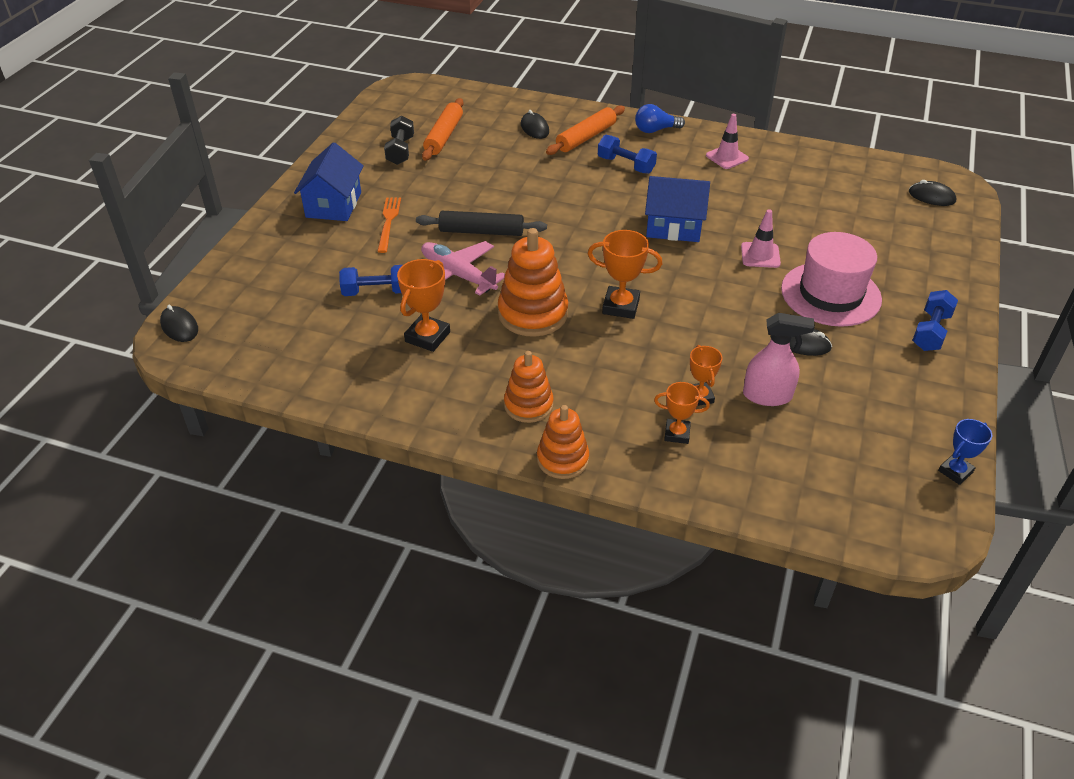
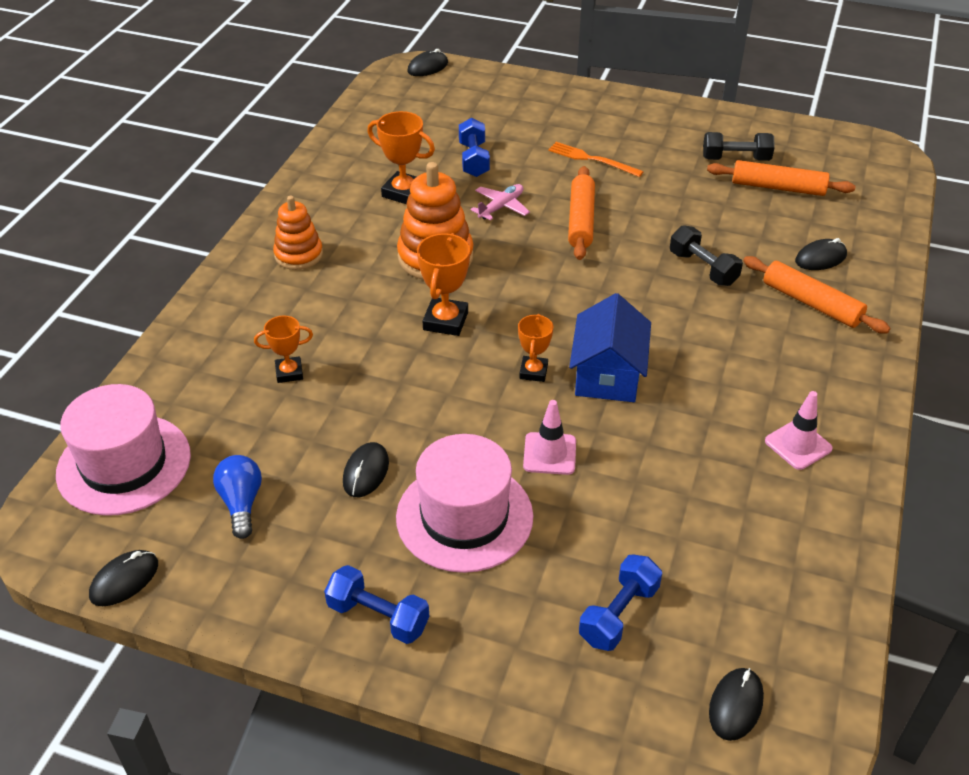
camera: 90 degrees right, 0 degrees up
blue house [294,142,364,221] -> none
orange fork [377,197,401,253] -> orange fork turned 150 degrees counterclockwise [548,142,644,177]
black rolling pin [416,211,547,236] -> orange rolling pin [568,166,595,260]
pink plane [421,241,505,296] -> pink plane [470,184,530,220], size x0.62
orange stacking toy [537,405,589,479] -> none
blue dumbbell [598,135,657,174] -> blue dumbbell moved to [579,554,662,651]
blue light bulb [635,104,685,133] -> blue light bulb moved to [213,455,262,539]
orange trophy [654,382,710,444] -> orange trophy moved to [518,314,553,382]
pink spray bottle [743,313,815,406] -> none
blue trophy [938,419,992,485] -> black mouse [89,550,158,606]
none -> pink hat [56,384,191,516]
none -> black dumbbell [670,225,743,286]

